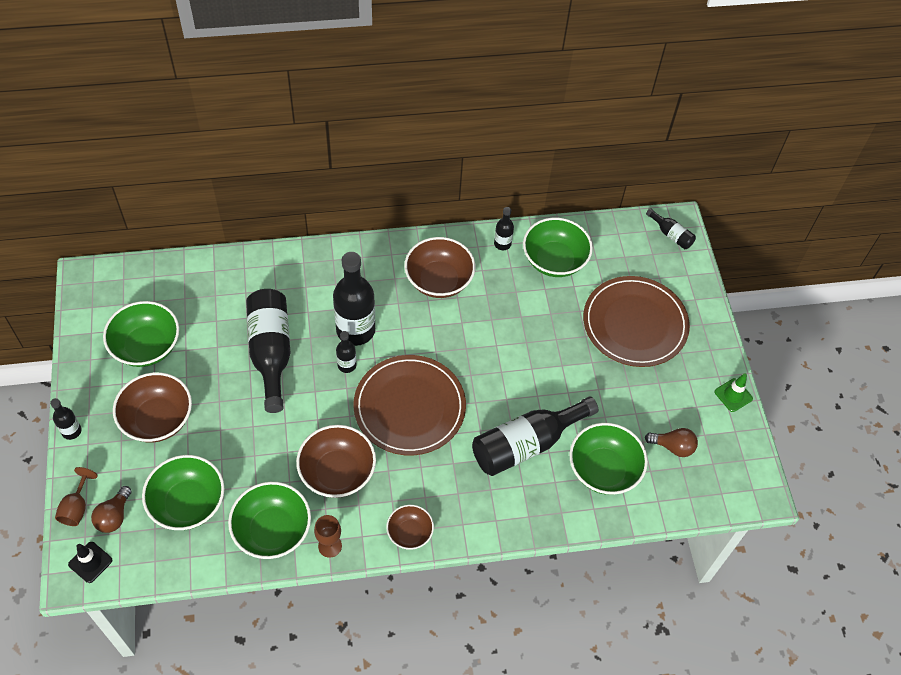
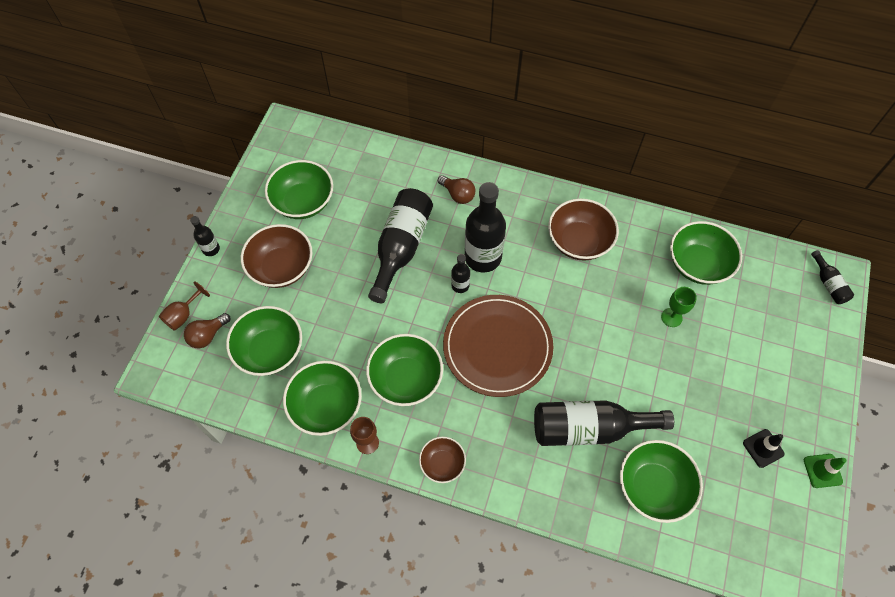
camera: 30 degrees right, 5 degrees up
black traffic cone [68,542,112,583] -> black traffic cone moved to [743,429,785,468]
brown bowl [296,425,376,498] -> green bowl [366,334,443,406]
black bottle [494,207,514,250] -> none
brown plate [583,276,690,367] -> none
brown light bulb [645,428,698,457] -> brown light bulb moved to [438,175,475,204]
none -> green goblet [661,287,697,327]

